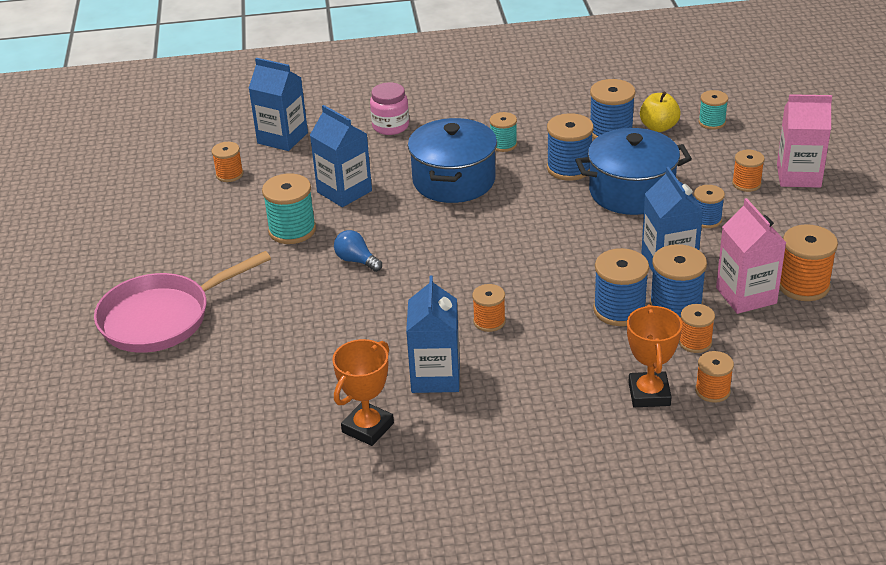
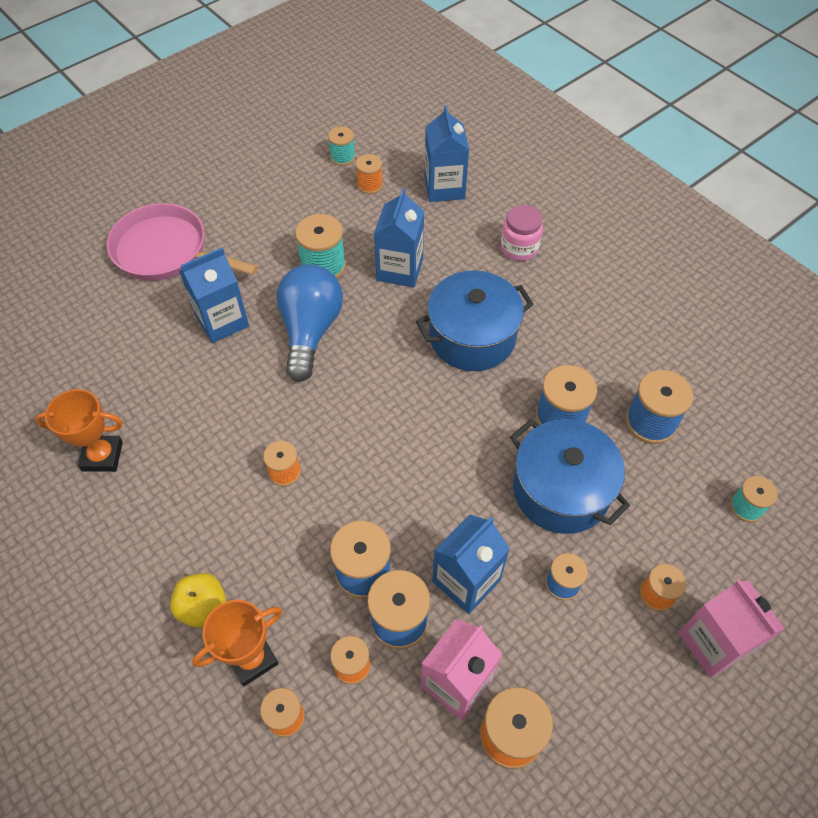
camera: 55 degrees right, 20 degrees up
blue light bulb [334,230,382,272] -> blue light bulb [276,264,343,382], size x2.14
blue carton [406,275,460,393] -> blue carton moved to [179,248,249,343]
turquoise spool [489,112,517,152] -> turquoise spool moved to [328,126,355,166]
yellow apple [640,91,681,132] -> yellow apple moved to [170,573,226,628]

